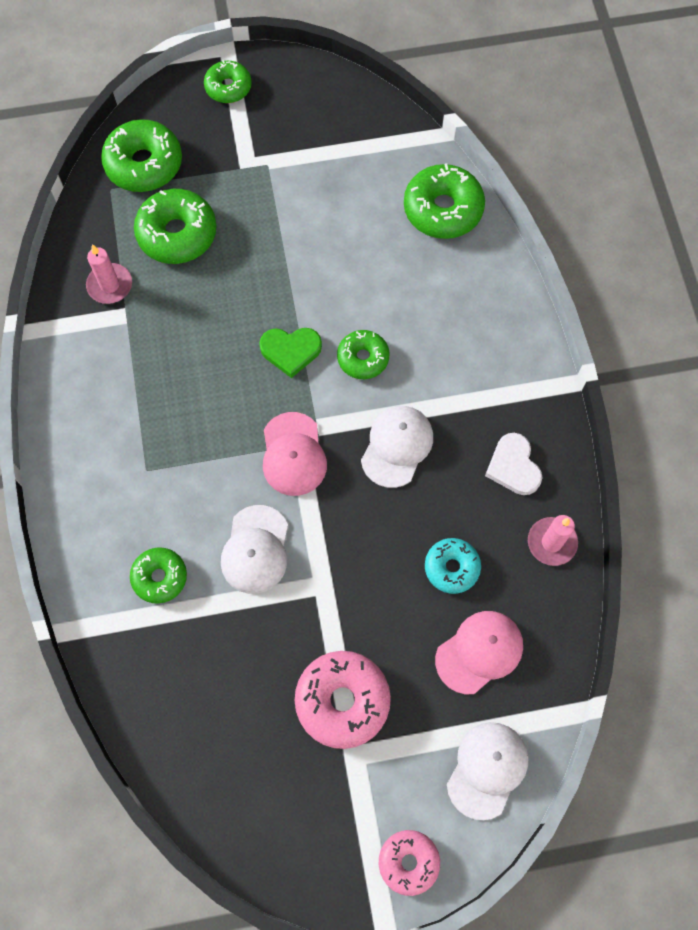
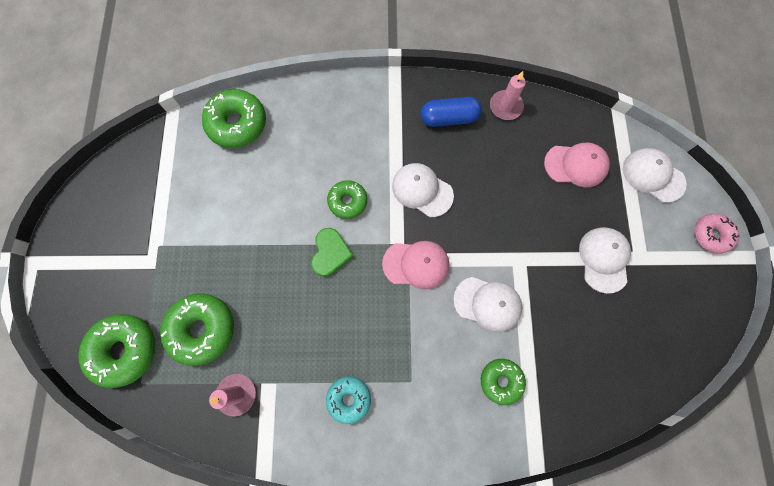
camera: 80 degrees left, 5 degrees up
green donut [204,60,252,103] -> none
pink donut [295,651,391,749] -> white cap [579,227,631,294]
turquoise donut [425,538,481,594] -> turquoise donut moved to [326,377,371,424]
pink cap [435,611,523,694] -> pink cap turned 120 degrees clockwise [544,143,610,187]
white heart [485,433,543,495] -> blue capsule [421,97,482,127]

